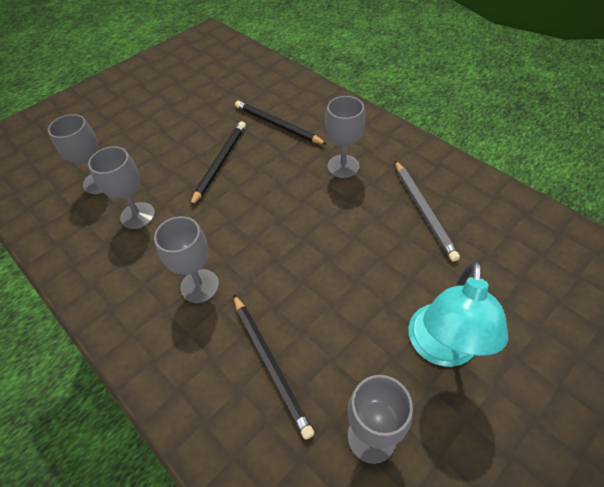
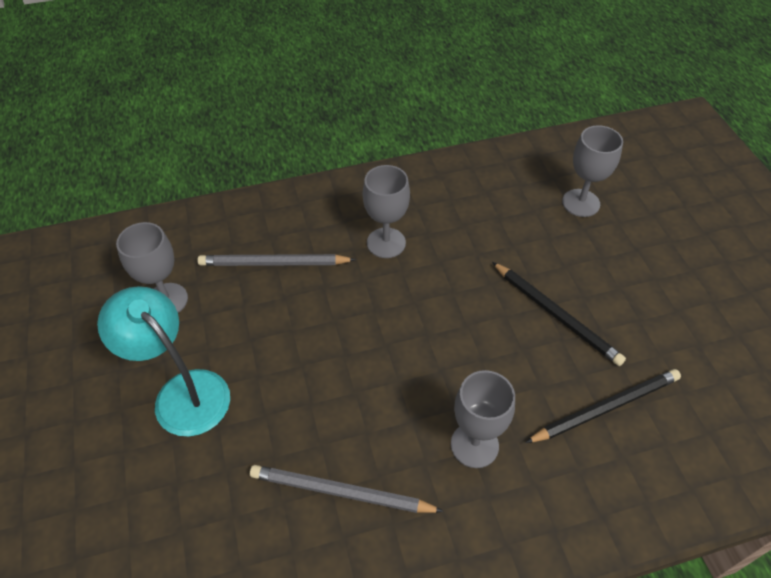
camera: 115 degrees right, 0 degrees up
grey goblet [88,146,155,229] -> none
black pencil [233,294,314,440] -> grey pencil [197,254,356,266]

